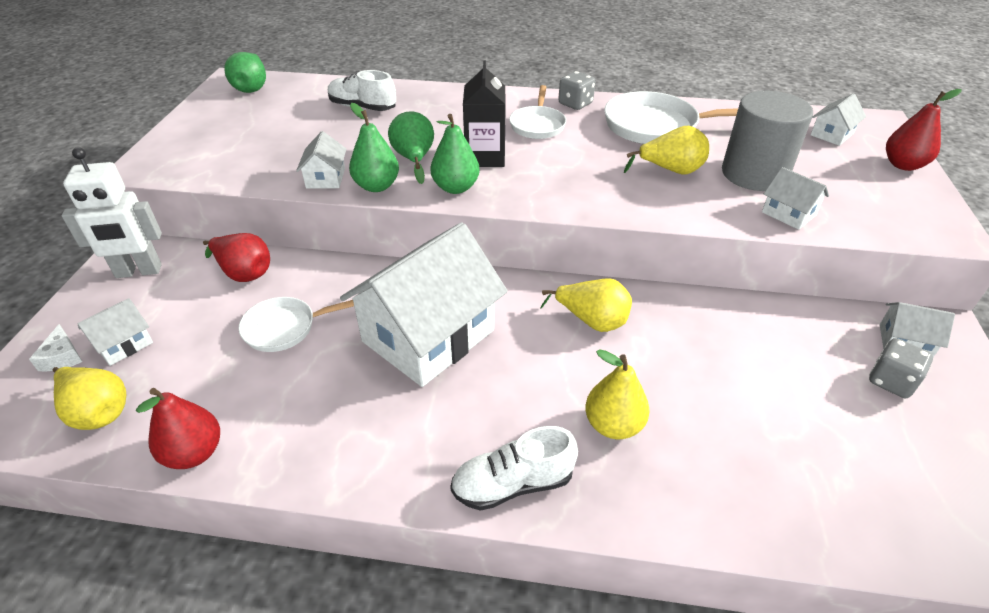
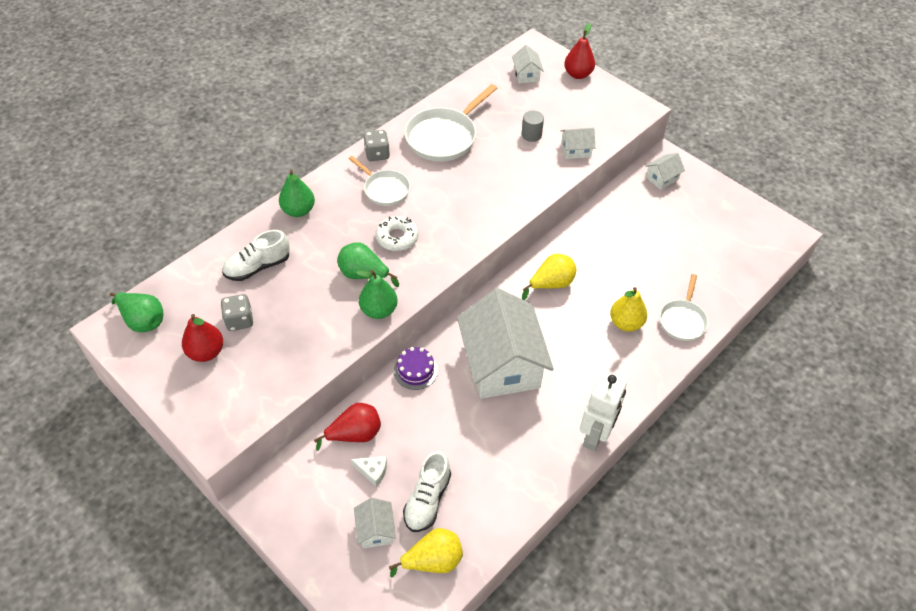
camera: 55 degrees left, 10 degrees up
white cheese [29,324,82,371] -> white cheese moved to [351,456,387,487]
white robot [61,147,162,278] -> white robot moved to [580,372,627,451]
red pear [136,388,220,469] -> red pear moved to [182,314,223,362]
white pan [239,297,354,352] -> white pan moved to [660,274,708,341]
white house [296,131,346,189] -> none
green pear [431,114,480,194] -> green pear moved to [279,170,315,217]
white shoe [450,426,578,511] -> white shoe moved to [403,451,451,532]
black carton [463,60,506,167] -> white donut [376,216,418,251]
yellow pear [624,126,709,174] -> none
grey cylinder [722,91,813,191] -> grey cylinder [521,110,544,142], size x0.46
grey dice [869,338,933,398] -> grey dice moved to [221,294,253,331]
none -> purple cake [394,347,438,390]

